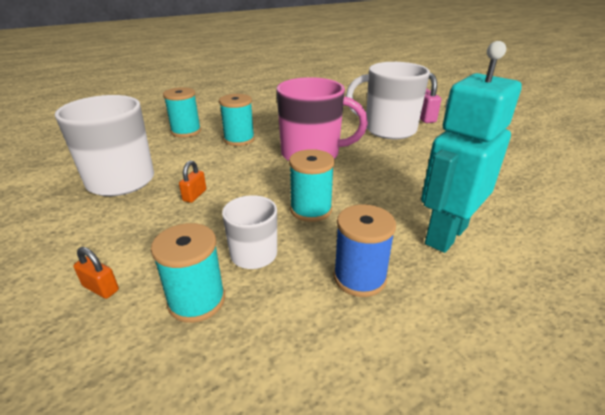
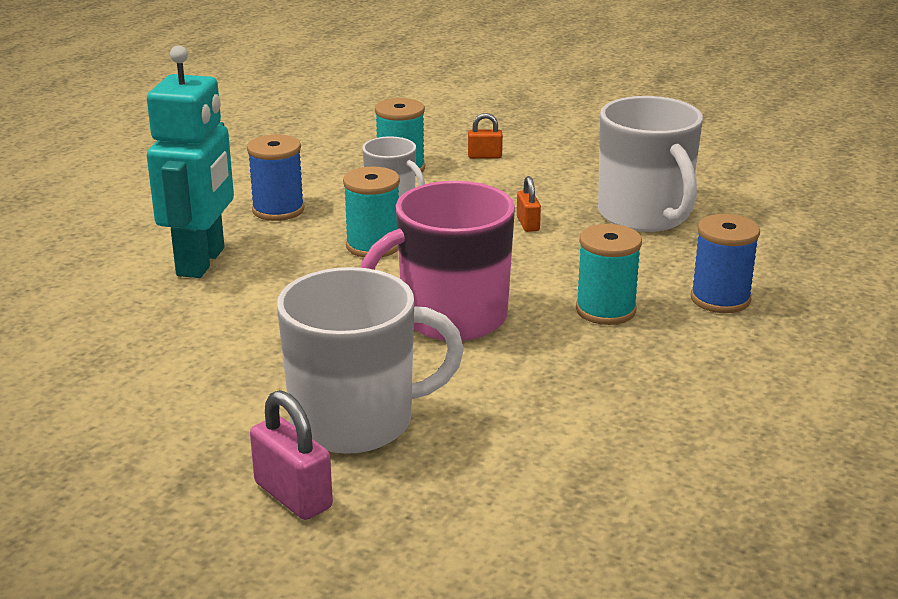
camera: 150 degrees right, 5 degrees down
turquoise spool [163,87,201,138] -> blue spool [691,214,760,313]

